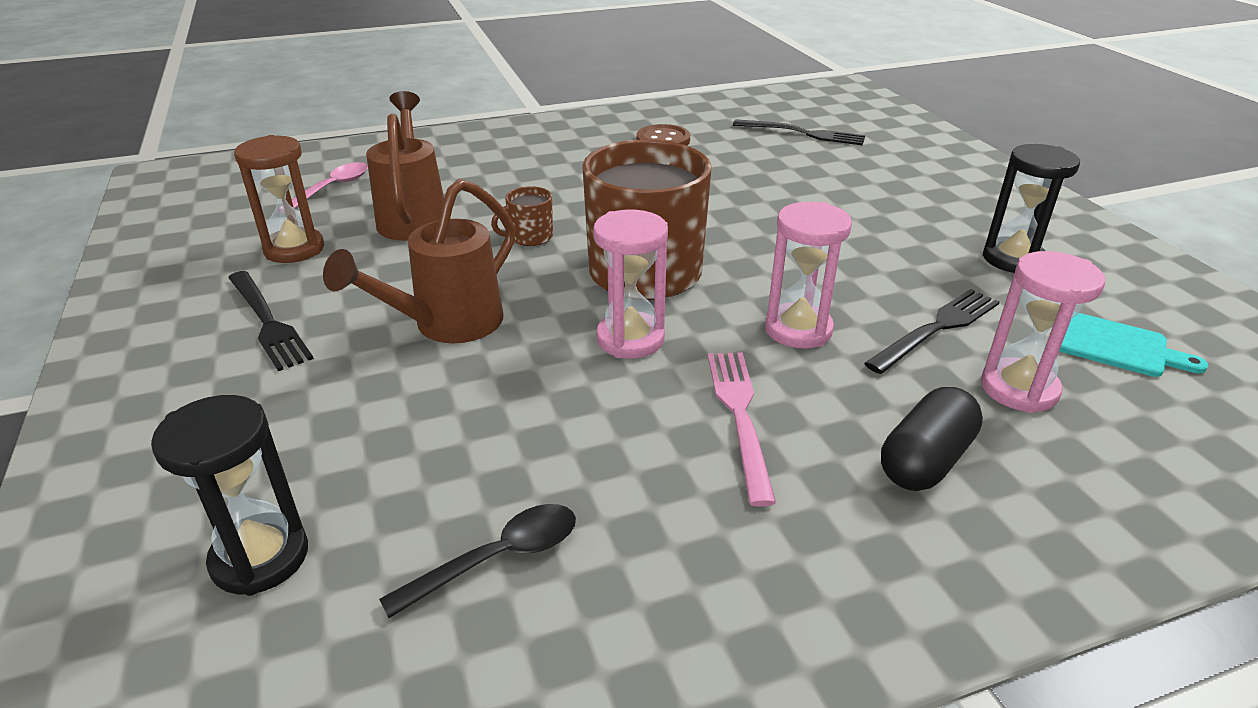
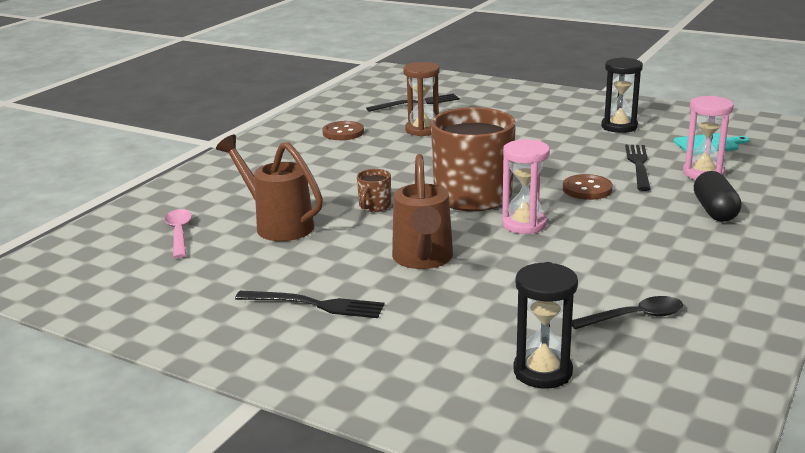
camera: 40 degrees left, 10 degrees down
brown hourglass [234,135,324,263] -> brown hourglass moved to [403,62,440,137]
black spoon [379,504,576,618] -> black spoon turned 60 degrees clockwise [572,296,683,329]
pink fork [708,352,776,507] -> none
pink hourglass [765,202,852,349] -> brown button [563,174,613,200]

